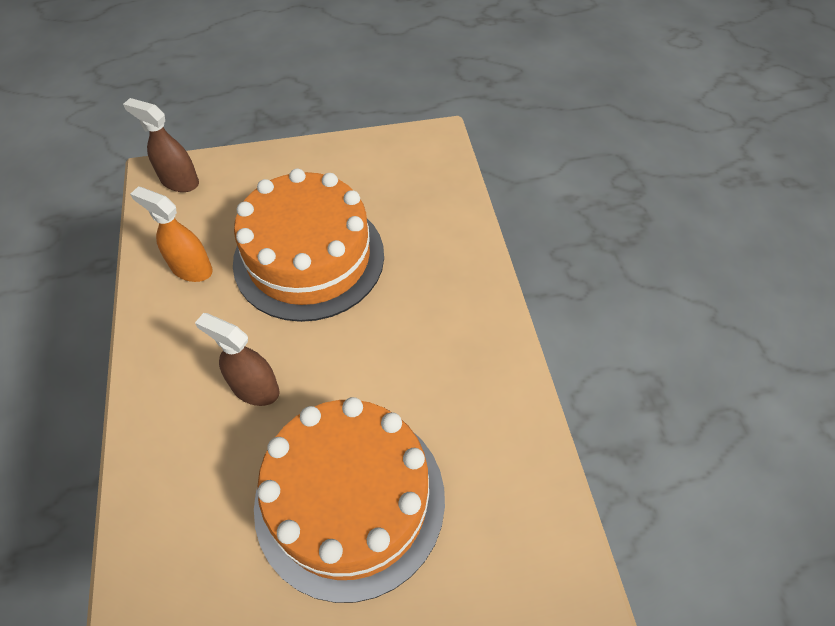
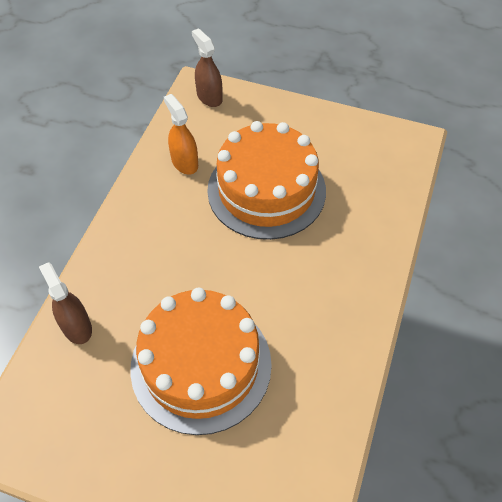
camera: 30 degrees right, 0 degrees up
brown spray bottle [195,313,280,406] -> brown spray bottle moved to [39,262,92,344]

